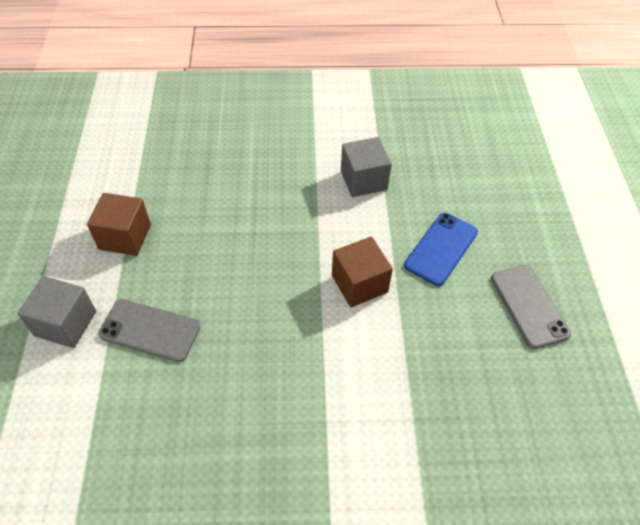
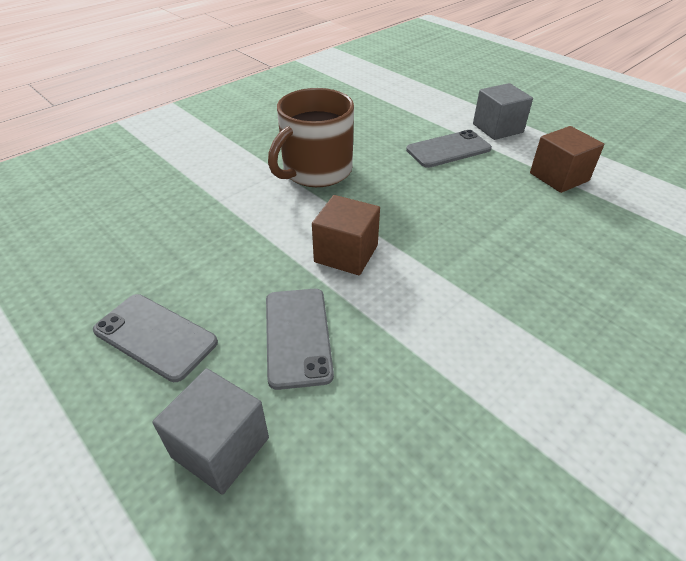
camera: 140 degrees right, 10 degrees down
grey cube [341,137,392,197] -> grey cube moved to [153,368,269,495]
blue phone [404,213,478,286] -> grey phone [266,289,334,390]
none -> brown mug [268,88,354,187]

